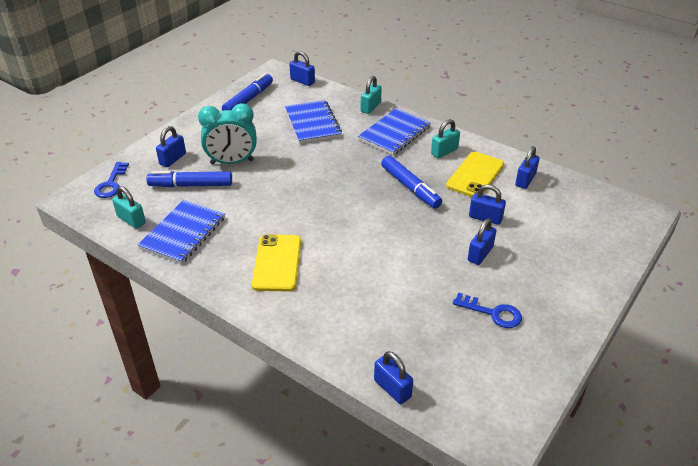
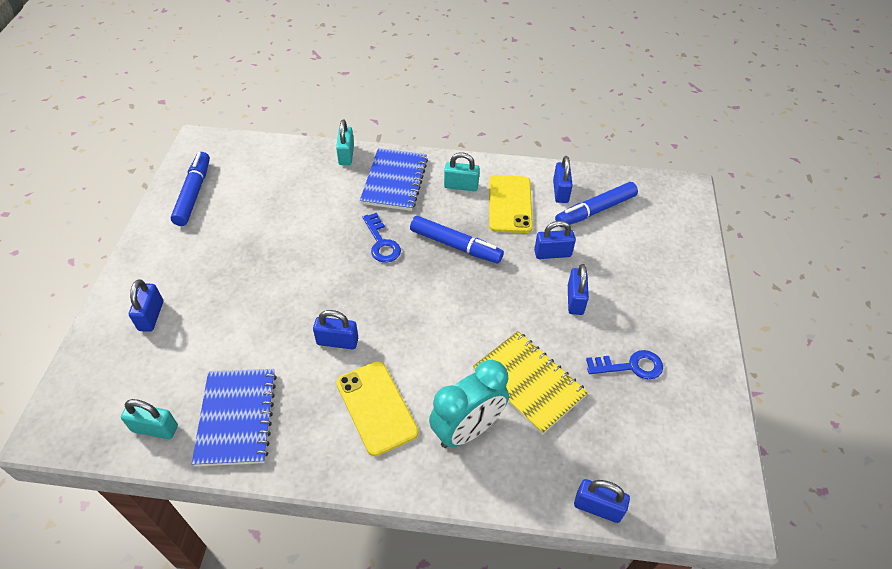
camera: 30 degrees left, 10 degrees up
blue key [94,162,129,198] -> blue key moved to [363,213,401,263]
blue marker [146,171,232,187] -> blue marker moved to [555,182,638,227]
turquoise clock [198,103,257,164] -> turquoise clock moved to [429,360,509,448]
blue notebook [285,100,342,144] -> none
blue padlock [289,51,315,86] -> blue padlock moved to [313,310,358,349]
turquoise padlock [431,119,460,158] -> turquoise padlock turned 75 degrees clockwise [444,152,480,191]
none -> yellow notebook [473,331,588,435]

